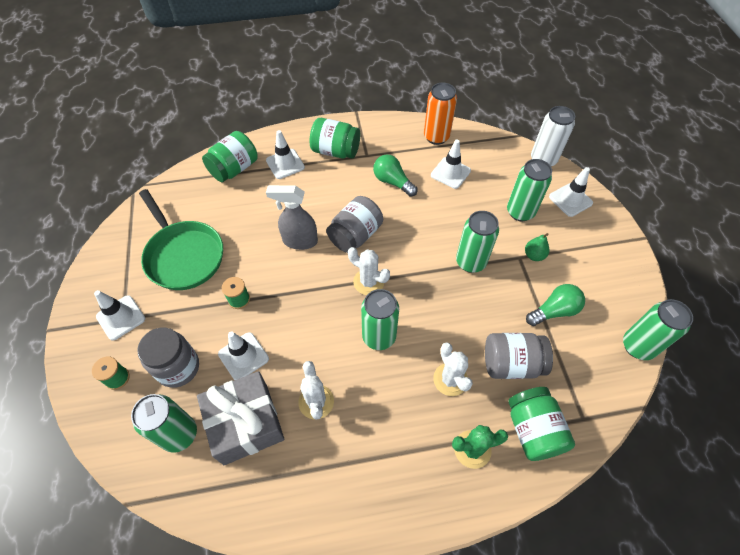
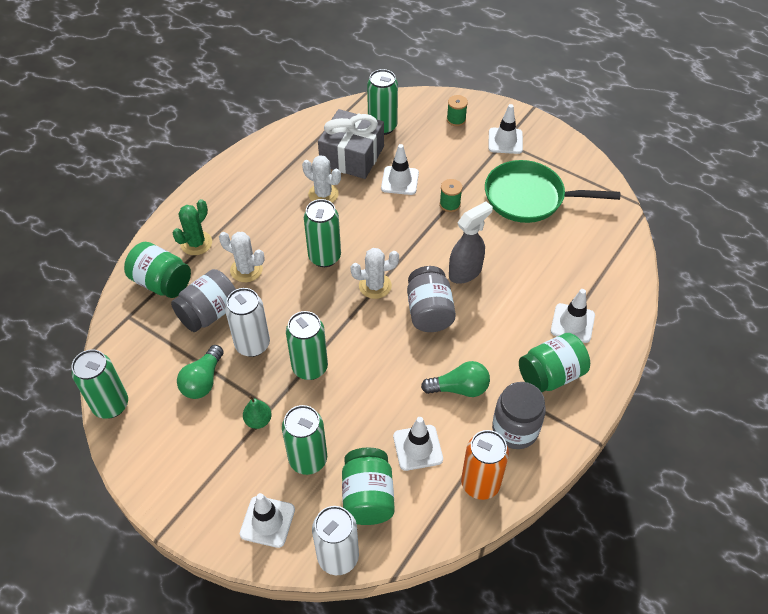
camera: 135 degrees right, 5 degrees down
grey jar [137,327,199,388] -> grey jar moved to [492,382,546,449]
green jar [202,131,258,182] -> green jar moved to [342,448,395,525]
none -> white can [225,288,270,357]

